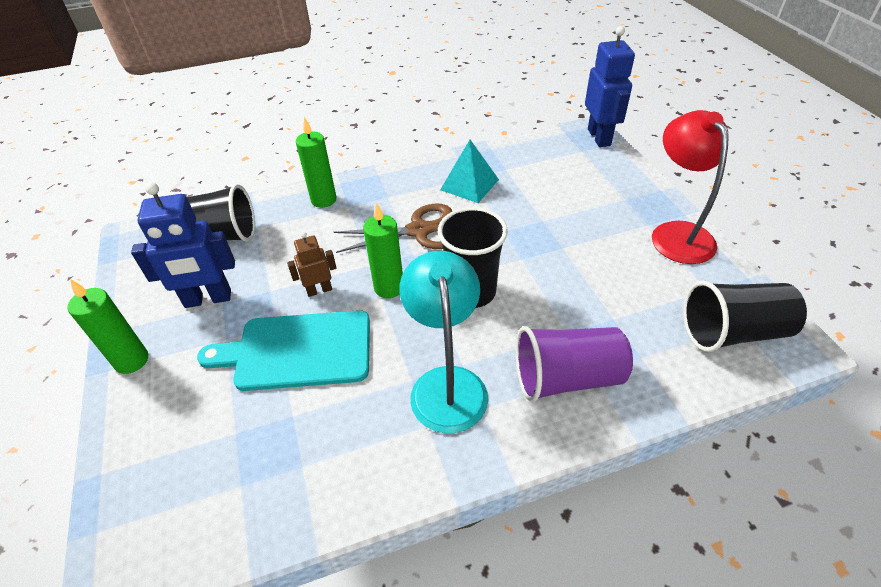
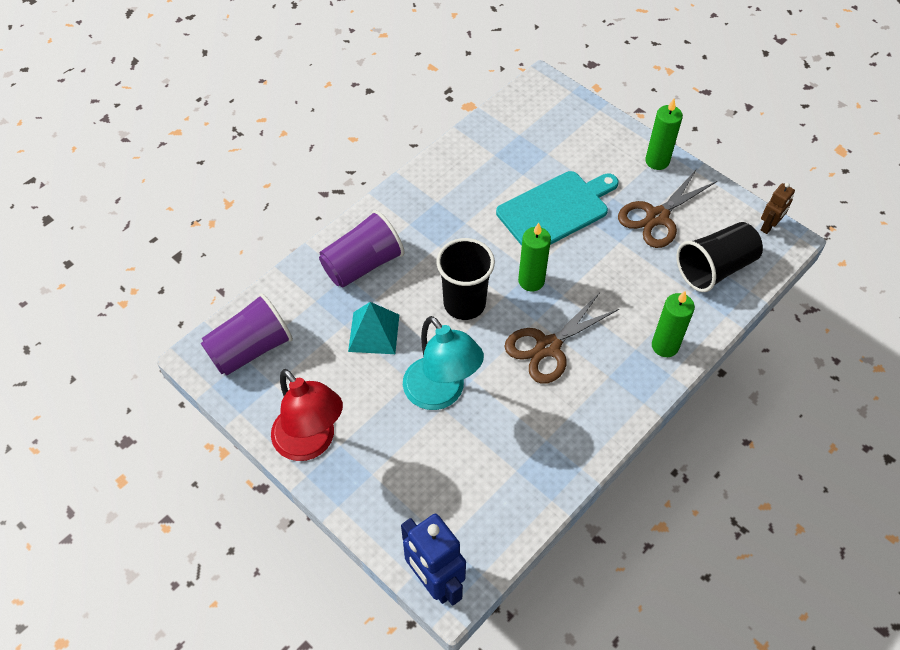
camera: 150 degrees right, 10 degrees up
blue robot [131,182,235,308] -> brown scissors [618,169,717,248]
brown robot [287,232,336,297] -> brown robot moved to [761,183,795,234]
turquoise lamp [400,251,488,433] -> turquoise lamp moved to [403,316,484,410]
turquoise pyramid [440,140,499,203] -> turquoise pyramid moved to [348,302,399,354]
black cup [683,281,807,352] -> purple cup [201,293,293,376]

